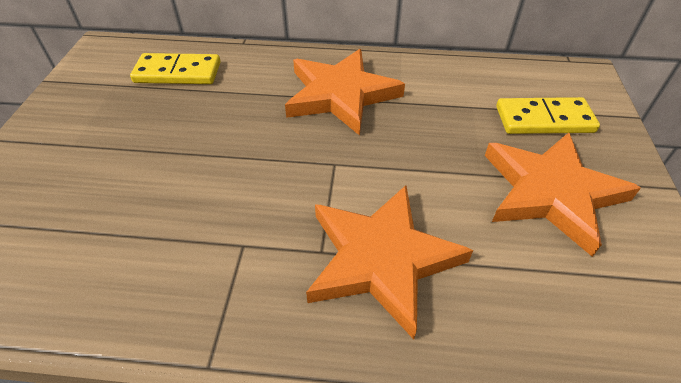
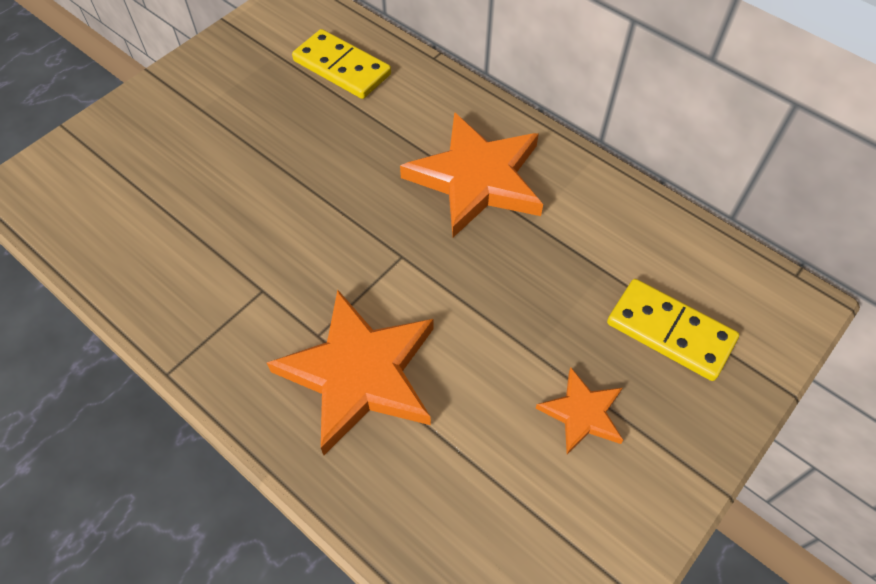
camera: 35 degrees right, 10 degrees up
orange star [485,132,641,257] -> orange star [536,367,623,454], size x0.51

